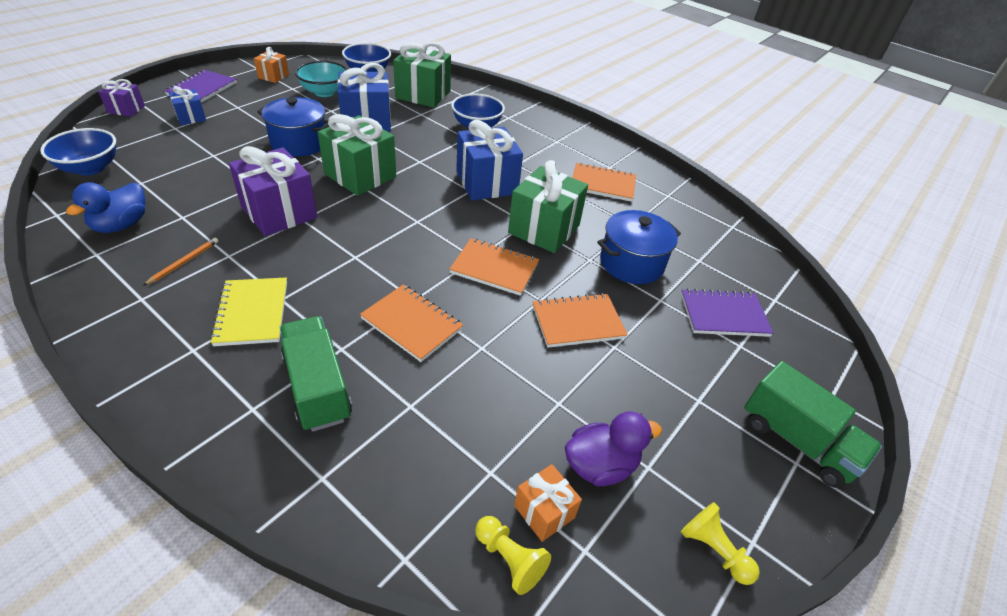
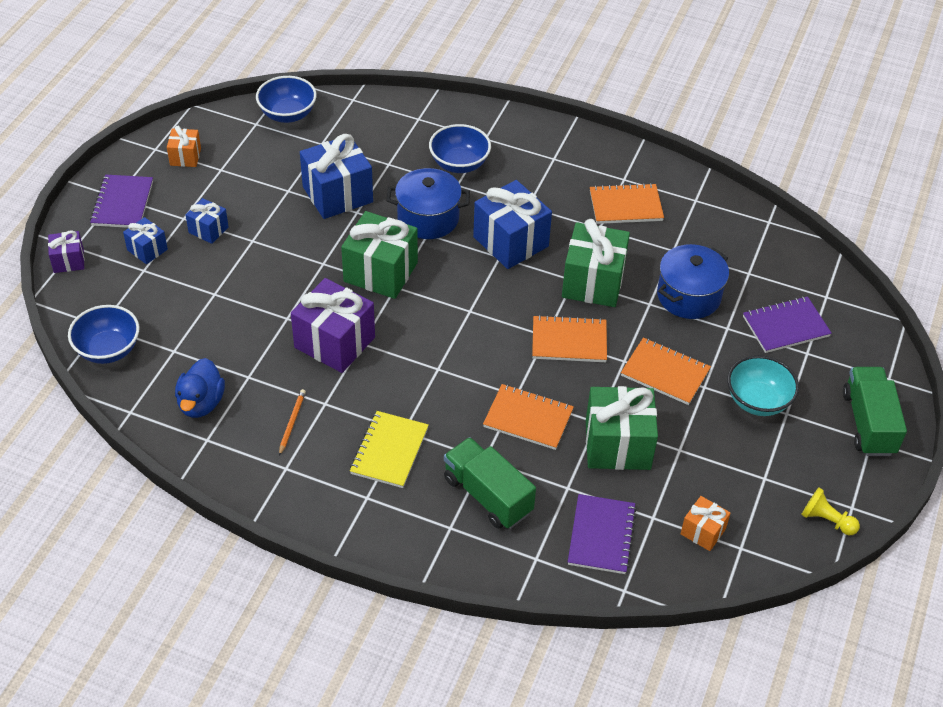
camera: 15 degrees left, 5 degrees up
yellow notebook [210,278,287,346] -> yellow notebook turned 45 degrees clockwise [350,411,429,488]
blue pot [257,97,329,157] -> blue pot moved to [386,168,470,239]
turquoise bowl [295,61,348,97] -> turquoise bowl moved to [727,355,799,416]
green gift [393,42,451,108] -> green gift moved to [586,386,658,470]
yellow pawn [475,516,551,595] -> none
orange notebook [533,293,628,348] -> orange notebook turned 60 degrees clockwise [621,337,711,405]
purple duck [565,411,662,486] -> none
green truck [744,361,882,488] -> green truck turned 120 degrees counterclockwise [843,367,907,456]
none -> blue gift [185,198,228,244]
none -> purple notebook [568,494,637,574]

